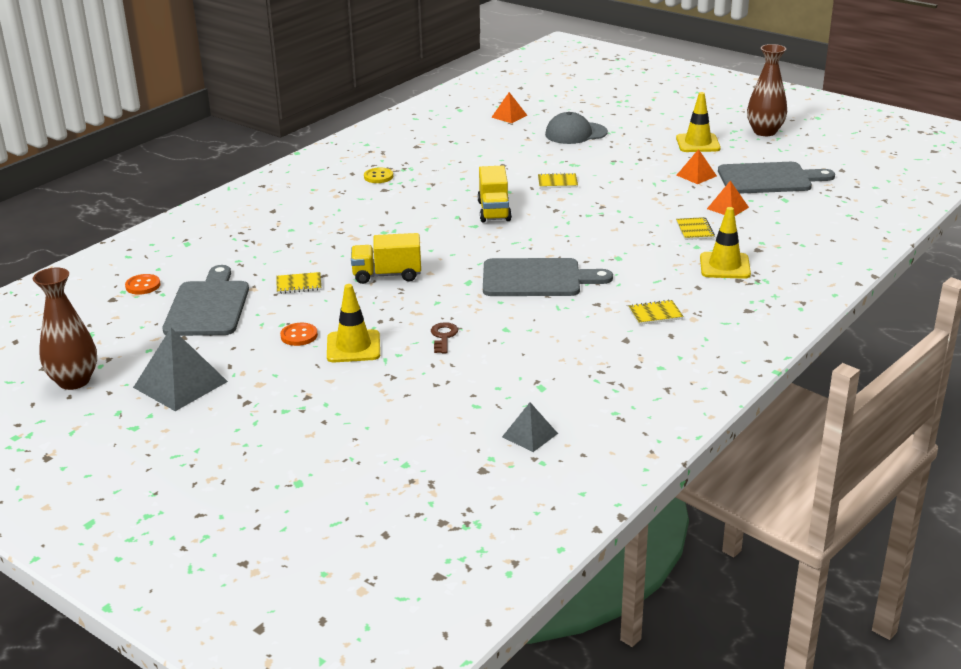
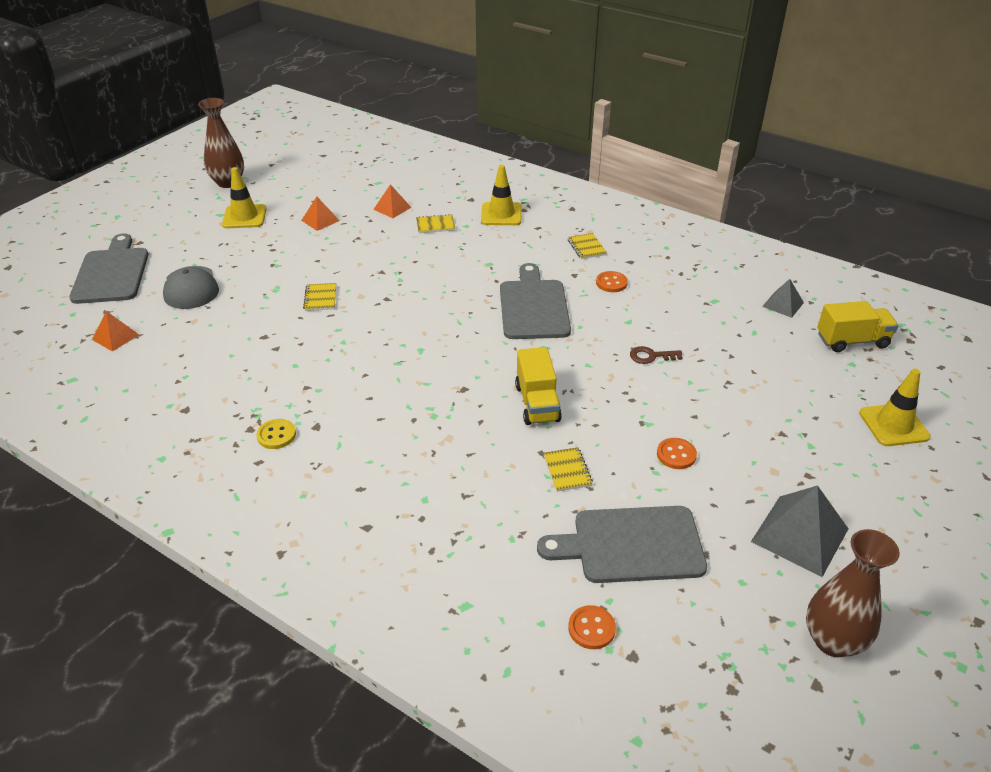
camera: 95 degrees left, 10 degrees up
yellow traffic cone [327,284,380,362] -> yellow traffic cone moved to [859,369,931,446]
yellow truck [477,166,512,222] -> yellow truck moved to [817,301,898,352]
grey cutting board [718,162,835,194] -> grey cutting board moved to [69,233,148,304]
none -> orange button [596,271,628,292]

